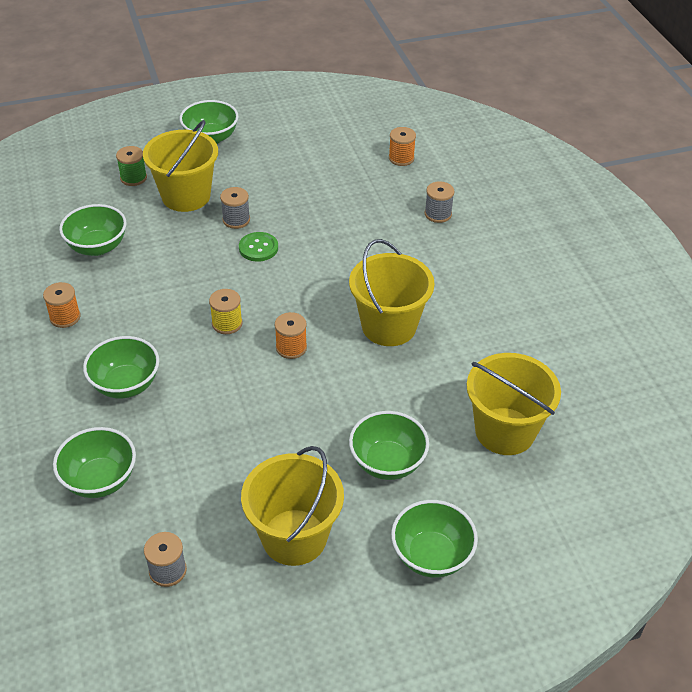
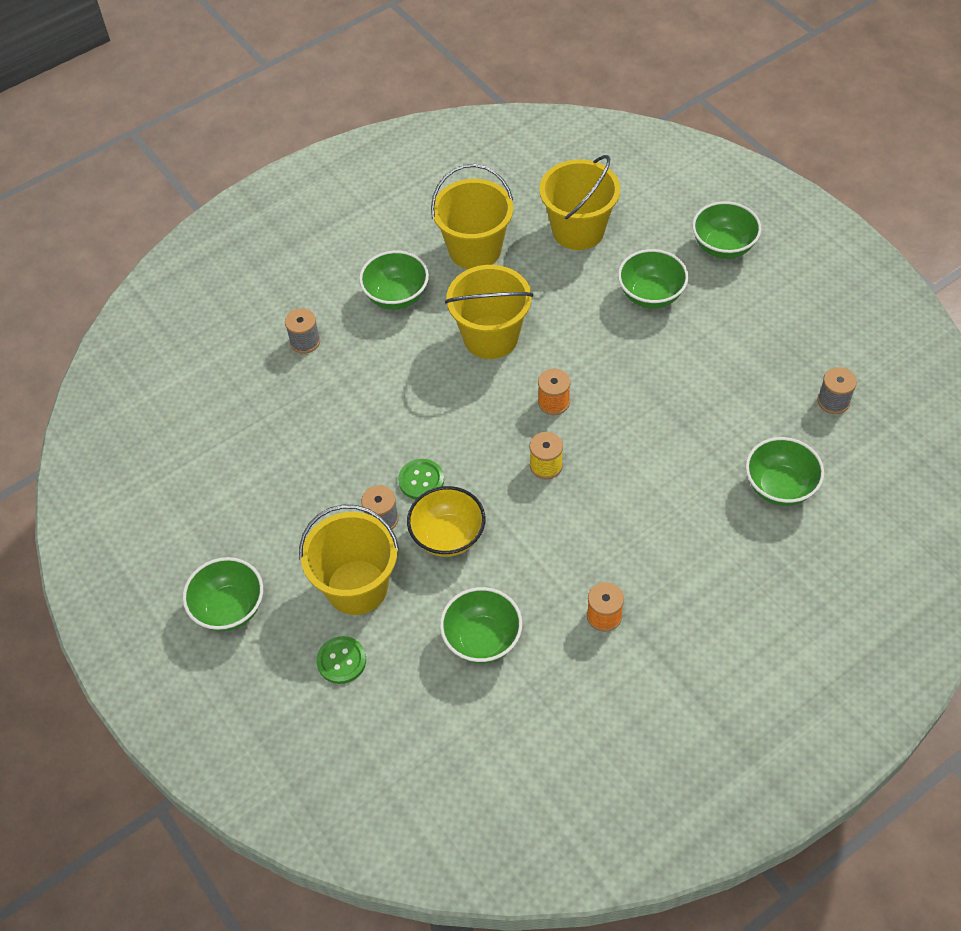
camera: 105 degrees left, 10 degrees up
green bowl [83,336,159,398] -> green bowl moved to [359,251,429,310]
green spool [116,146,147,186] -> green button [316,636,366,684]
yellow bucket [241,446,344,566] -> yellow bucket moved to [431,164,513,269]
orange spool [389,127,416,166] -> none
none -> yellow bowl [407,486,485,557]

